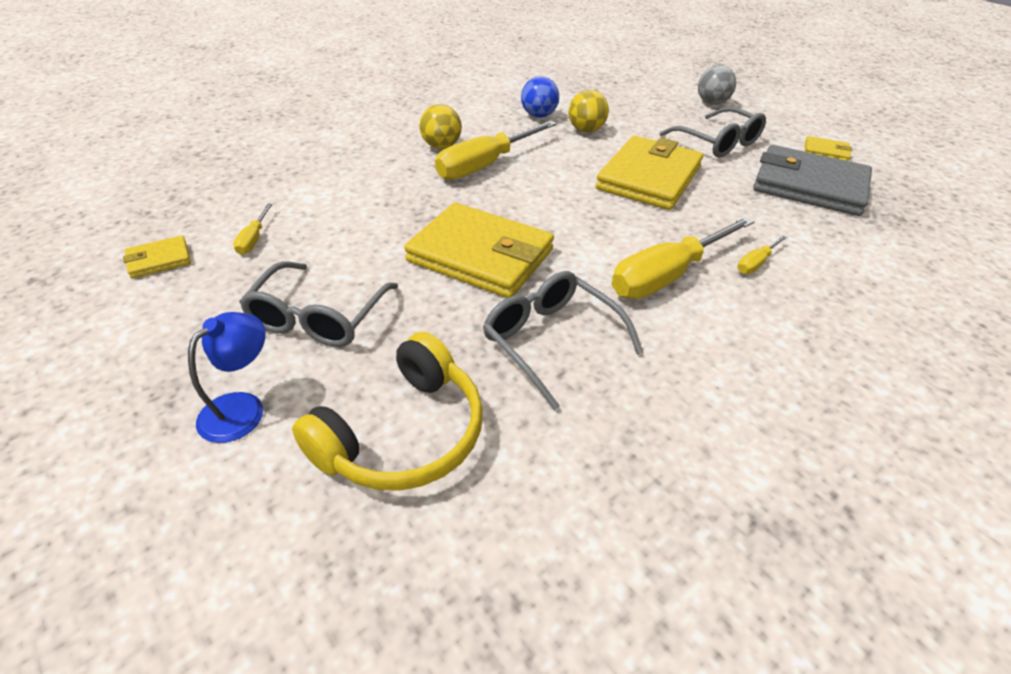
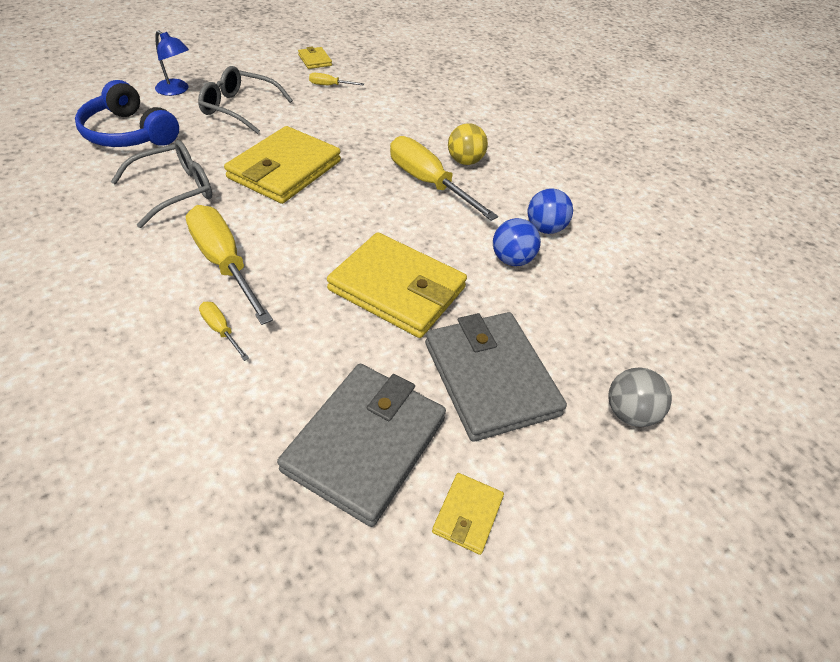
camera: 90 degrees right, 5 degrees up
yellow headphones [292,332,483,491] -> blue headphones [75,80,179,147]
yellow ball [568,90,609,132] -> blue ball [493,218,541,266]
grey glasses [660,107,766,158] -> grey wallet [425,312,567,442]

